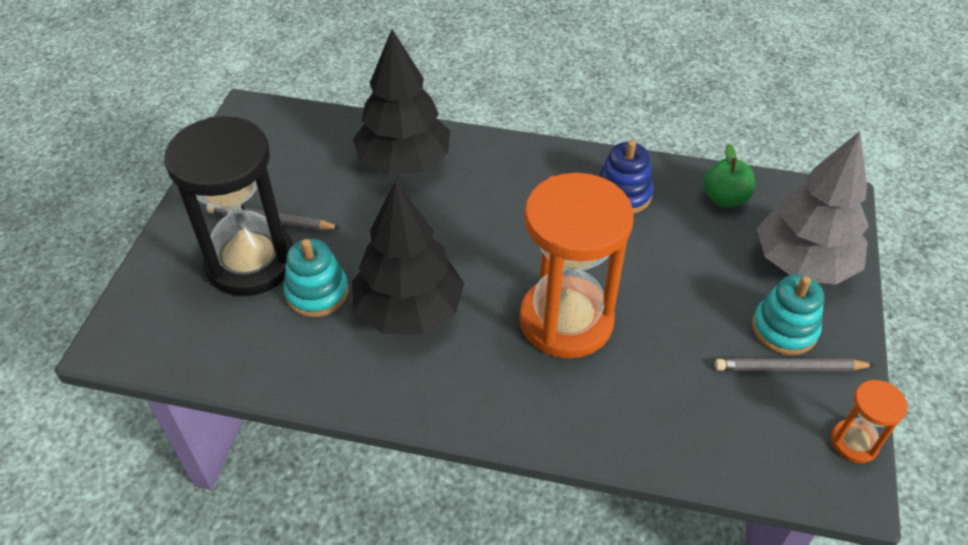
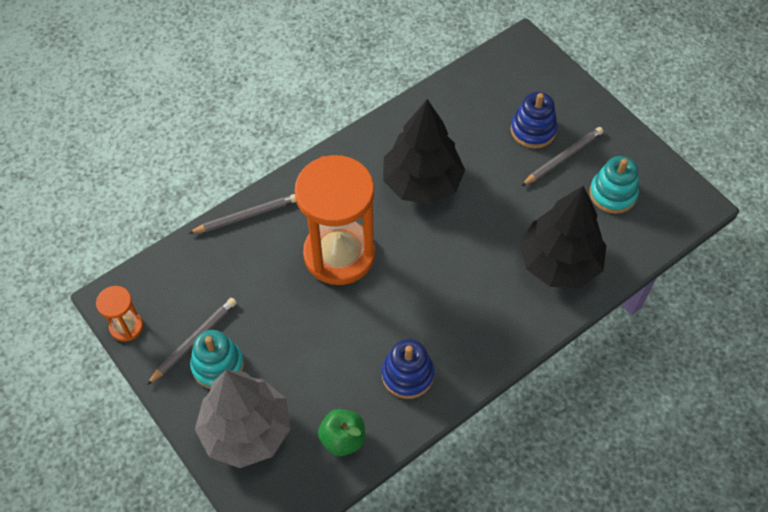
camera: 130 degrees right, 10 degrees up
black hourglass [164,116,293,296] -> blue stacking toy [511,92,557,149]
turquoise stacking toy [283,239,349,317] -> turquoise stacking toy moved to [590,156,639,214]
none -> grey pencil [189,194,296,233]

